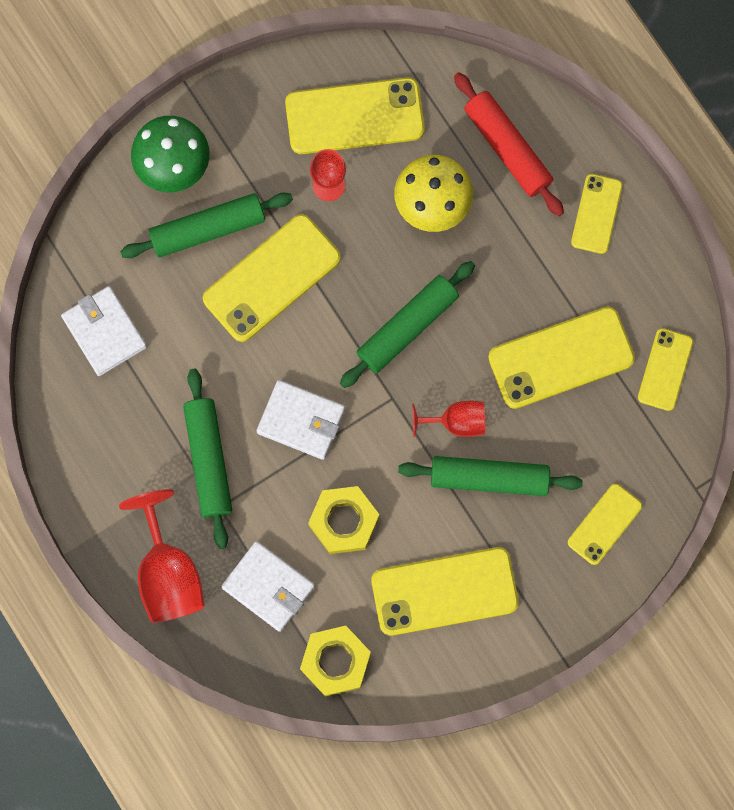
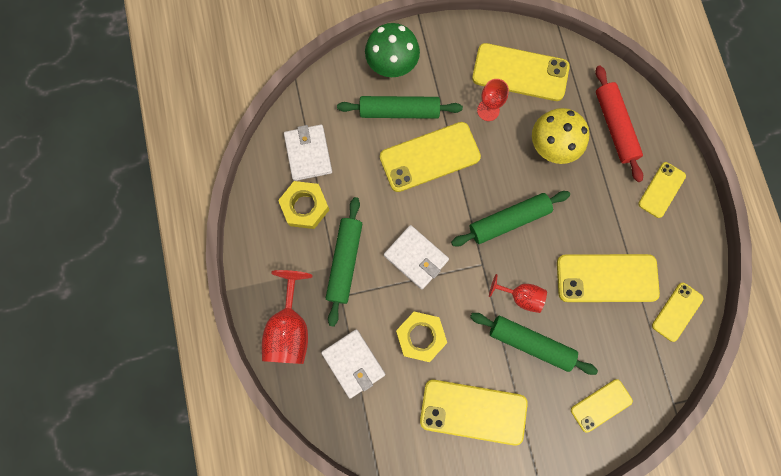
camera: 20 degrees right, 0 degrees up
yellow nut [300,626,371,696] -> yellow nut moved to [278,181,330,229]

